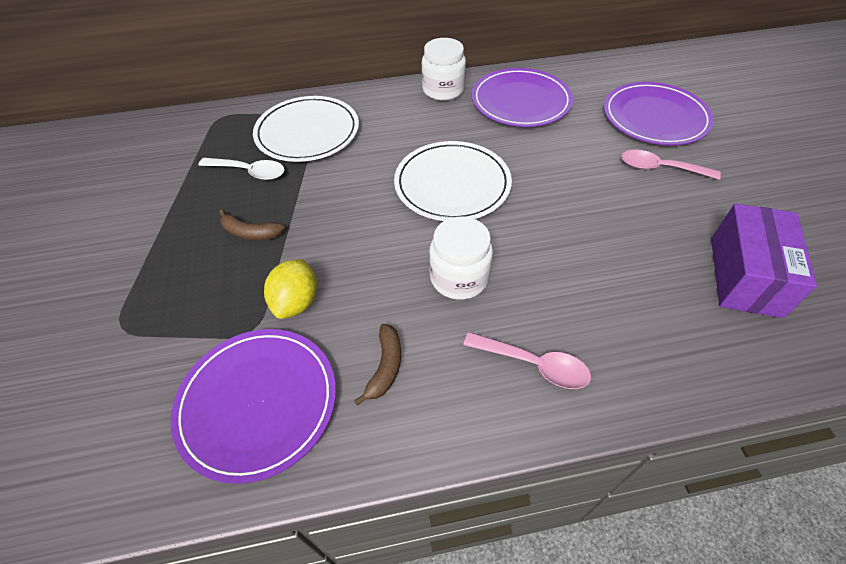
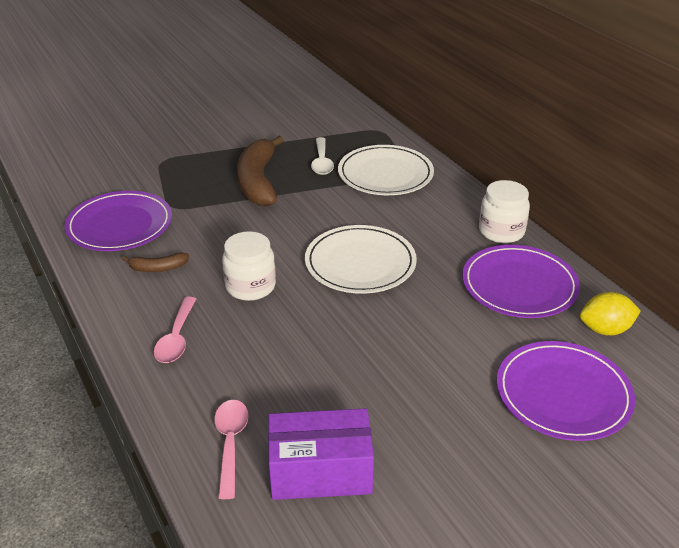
camera: 70 degrees right, 15 degrees down
brown banana [219,210,285,240] -> brown banana [237,136,284,207], size x2.13
yellow lemon [264,259,317,319] -> yellow lemon moved to [580,292,641,336]
pink spoon [621,150,721,180] -> pink spoon moved to [214,400,249,499]

